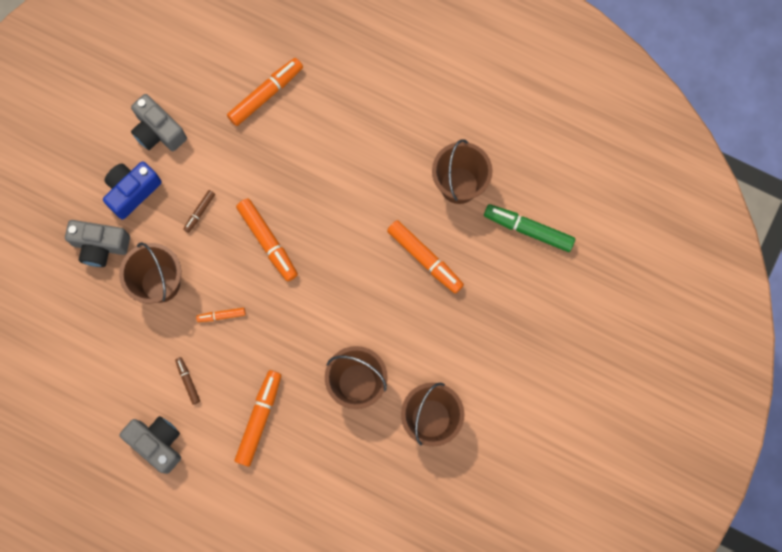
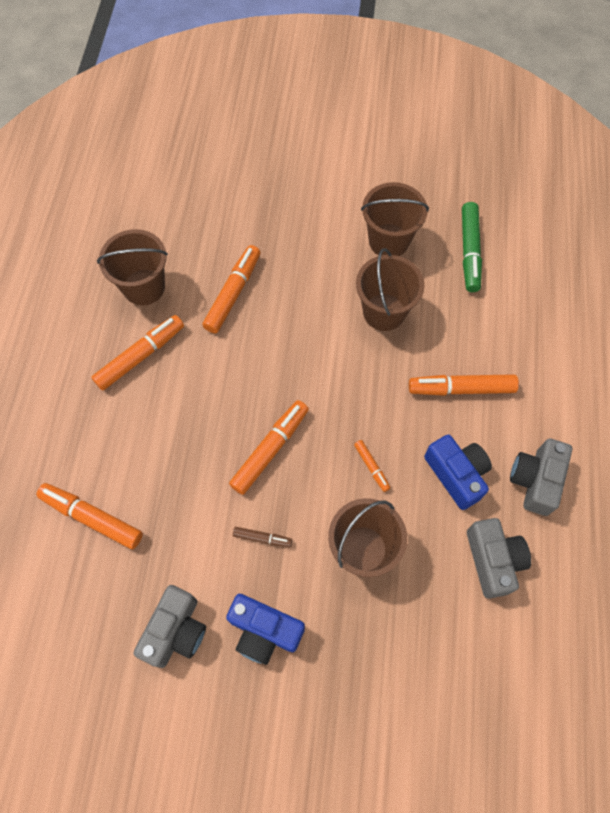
camera: 110 degrees left, 10 degrees down
grey camera [65,220,130,267] -> grey camera moved to [467,518,531,599]
brown marker [175,357,200,405] -> blue camera [424,434,492,510]
green marker [484,204,575,252] -> green marker moved to [462,202,482,292]
none -> orange marker [92,315,184,390]

